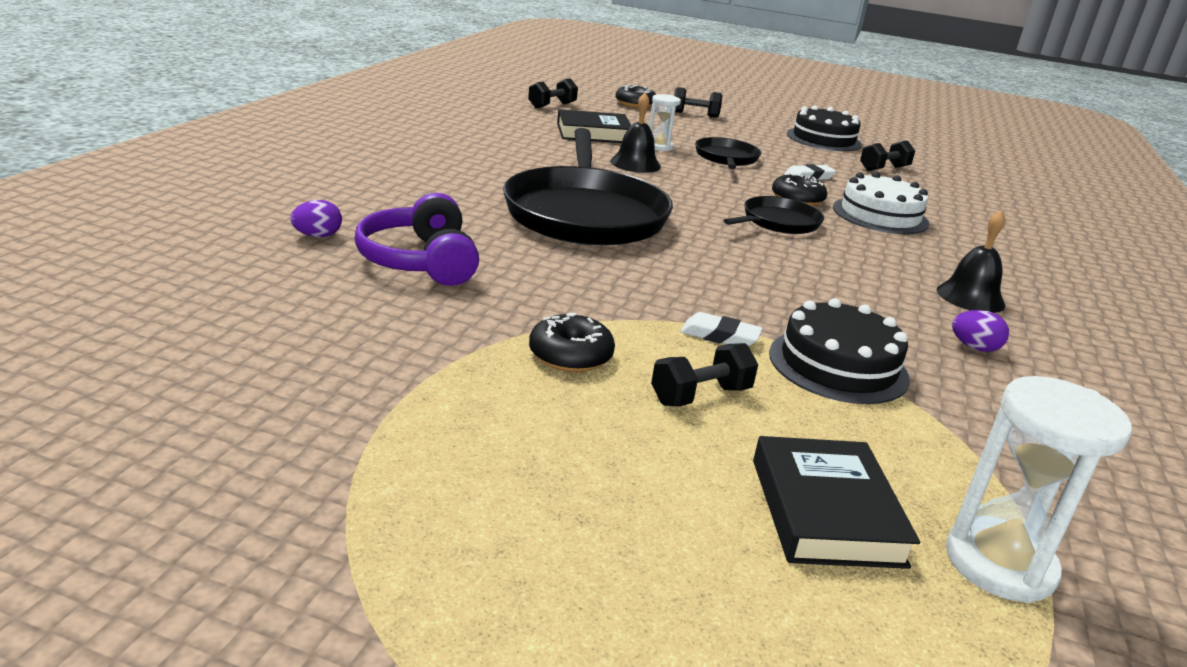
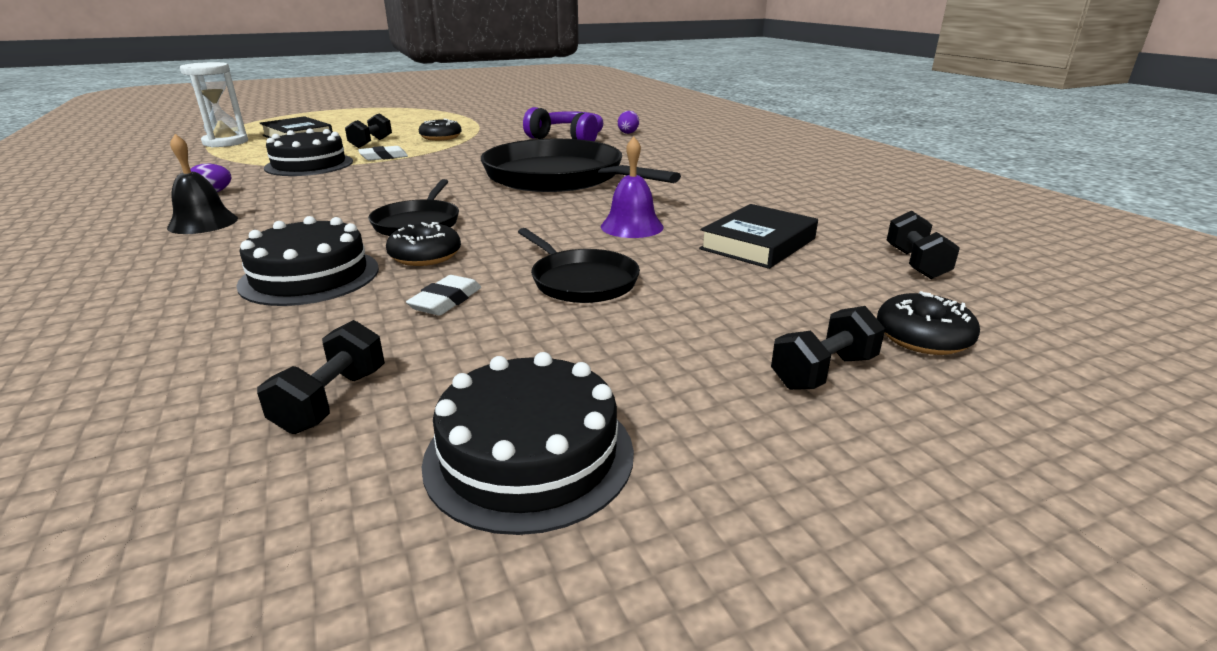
camera: 140 degrees right, 0 degrees up
black bell [610,93,661,173] -> purple bell [601,137,664,238]
white hourglass [649,94,681,151] -> none
white cake [833,172,929,234] -> black cake [236,216,379,306]

